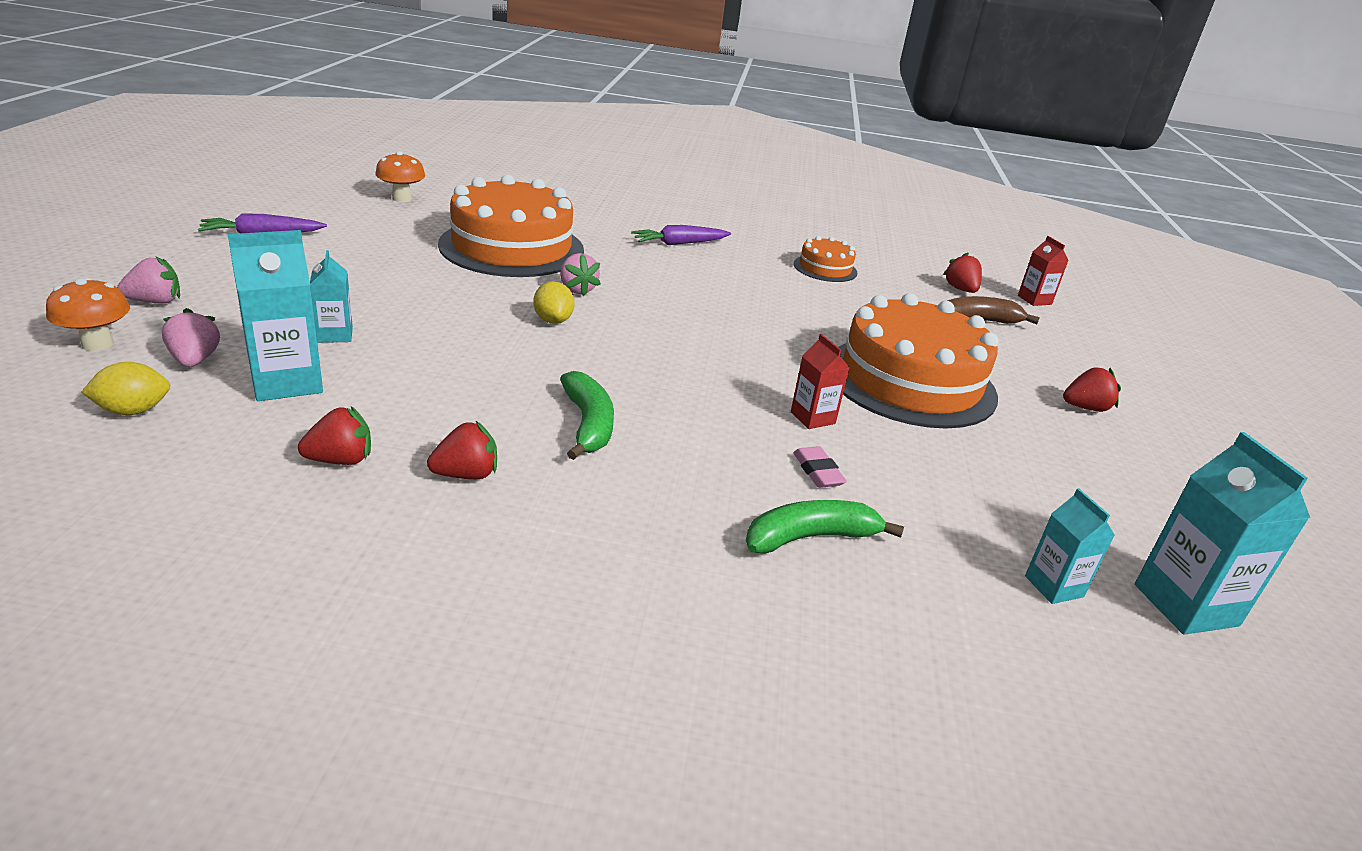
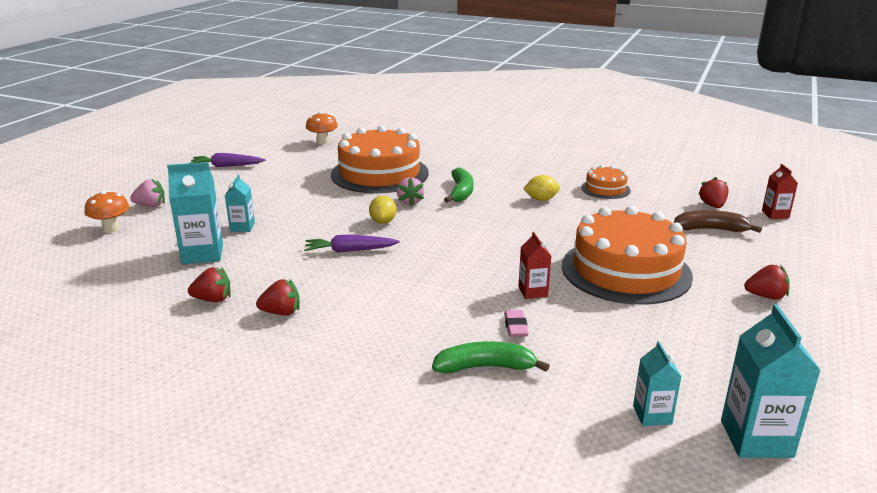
camera: 20 degrees right, 5 degrees down
yellow lemon [81,362,170,415] -> yellow lemon moved to [523,175,560,201]
pink strawberry [162,308,220,367] -> none
green banana [560,371,614,460] -> green banana moved to [444,168,474,203]
purple carrot [631,225,731,245] -> purple carrot moved to [304,234,400,253]

